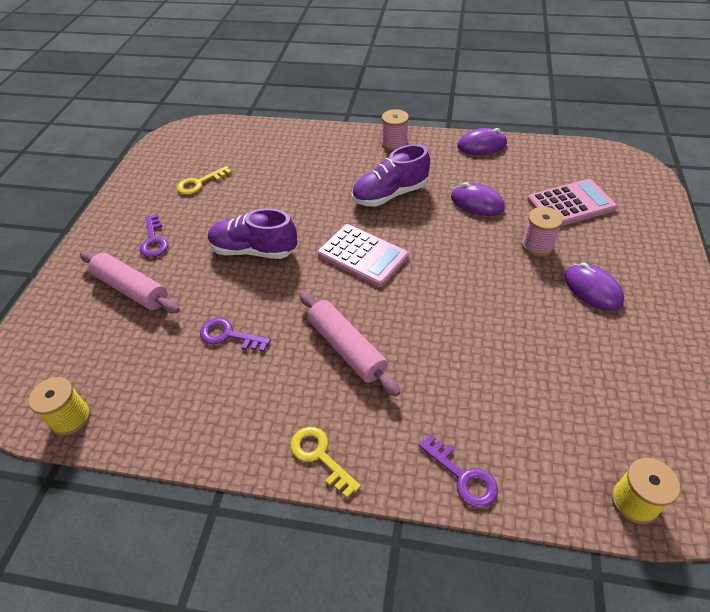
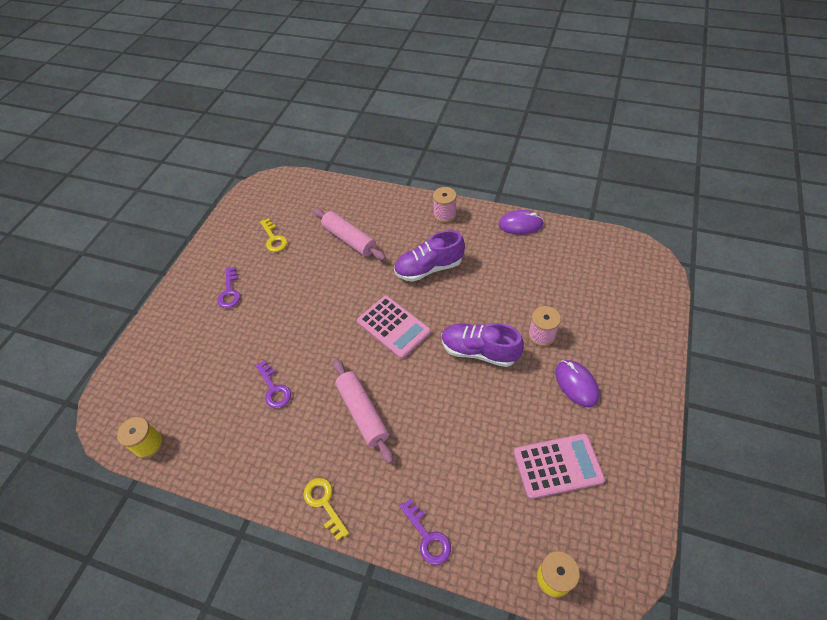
camera: 10 degrees right, 5 degrees up
pink rolling pin [80,251,180,313] -> pink rolling pin moved to [313,209,386,260]
yellow key [177,166,231,195] -> yellow key turned 90 degrees counterclockwise [260,218,287,252]
purple key [200,318,271,352] -> purple key turned 150 degrees counterclockwise [255,360,291,408]
purple shoe [208,208,297,259] -> purple shoe moved to [442,323,524,367]
purple mouse [451,182,505,216] -> none
pink calculator [527,179,617,226] -> pink calculator moved to [514,434,605,499]

